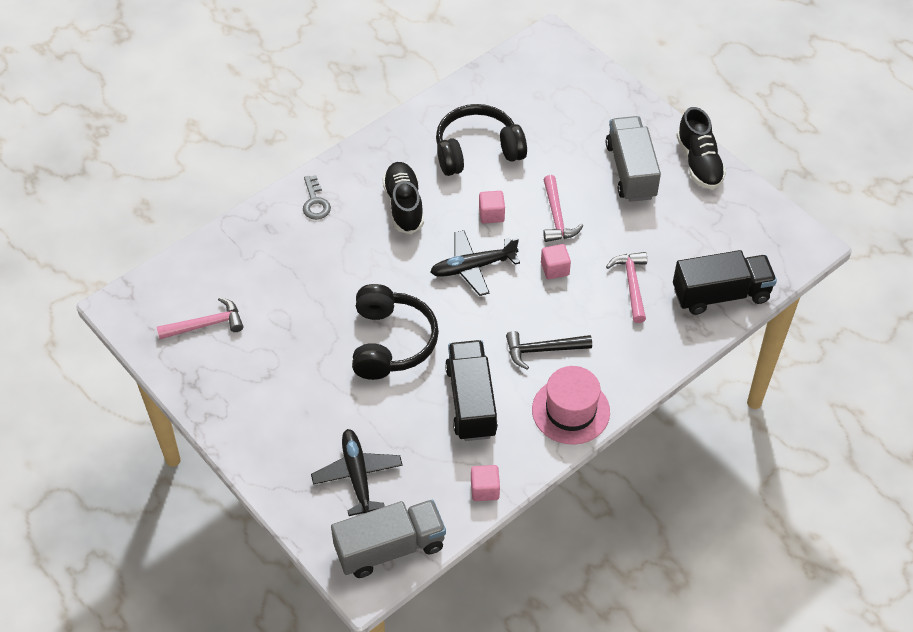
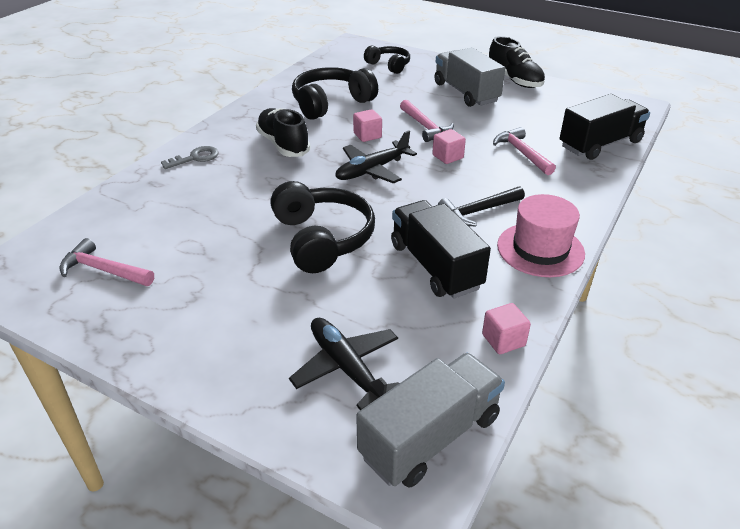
camera: 20 degrees left, 15 degrees down
pink hammer [157,297,243,339] -> pink hammer turned 120 degrees counterclockwise [59,238,154,286]
grey key [303,175,331,220] -> grey key turned 90 degrees counterclockwise [161,146,219,169]
none -> black headphones [364,45,410,74]

